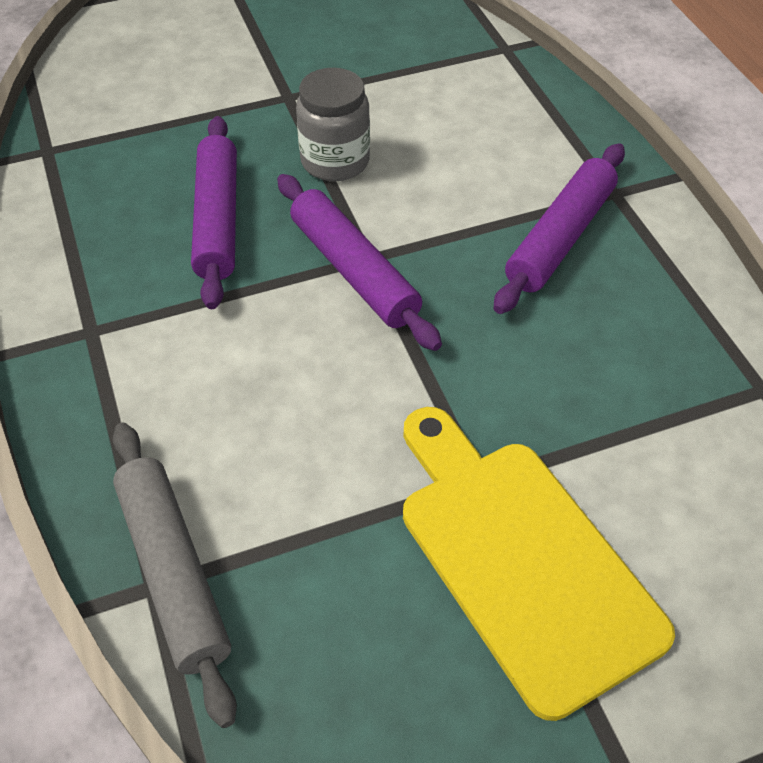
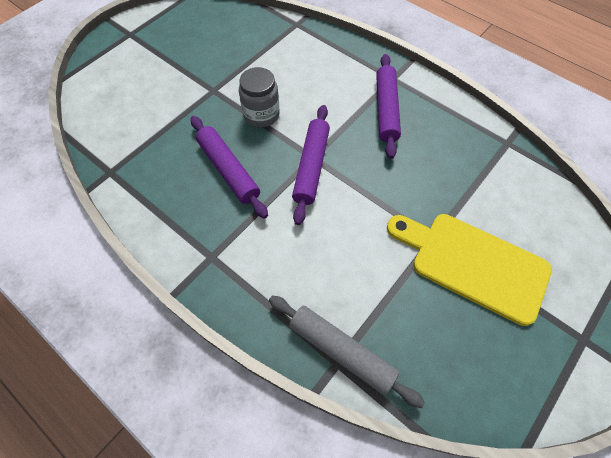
camera: 30 degrees left, 10 degrees up
purple rolling pin [277,174,442,351] -> purple rolling pin turned 75 degrees clockwise [292,105,330,225]

